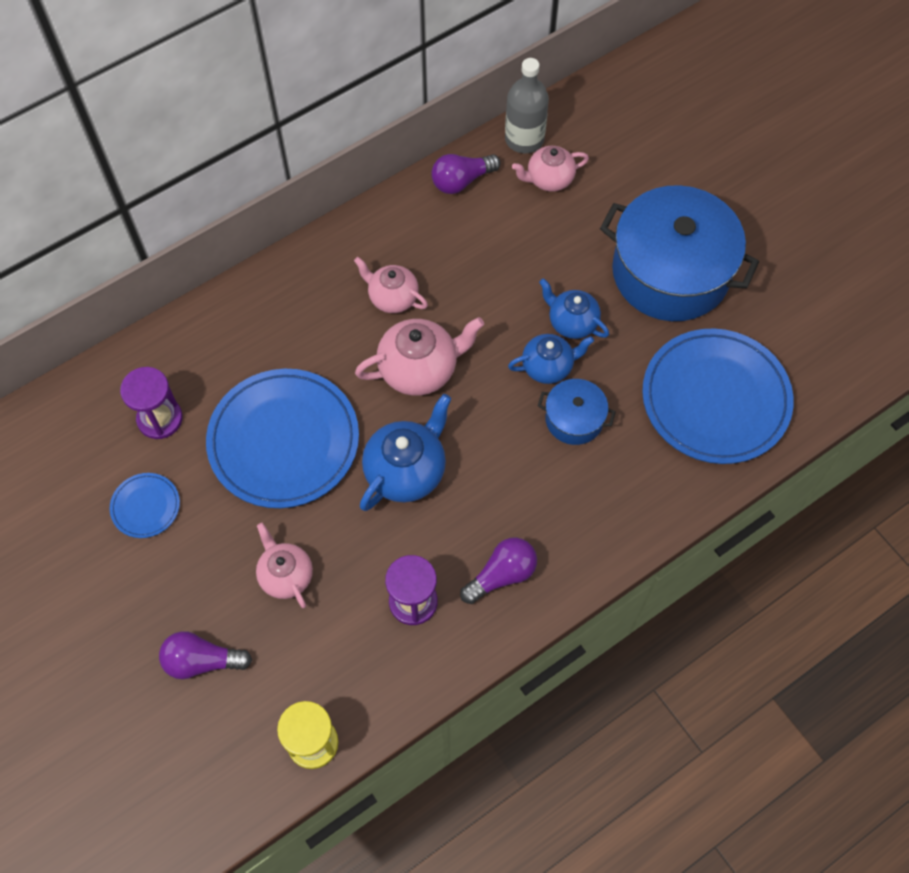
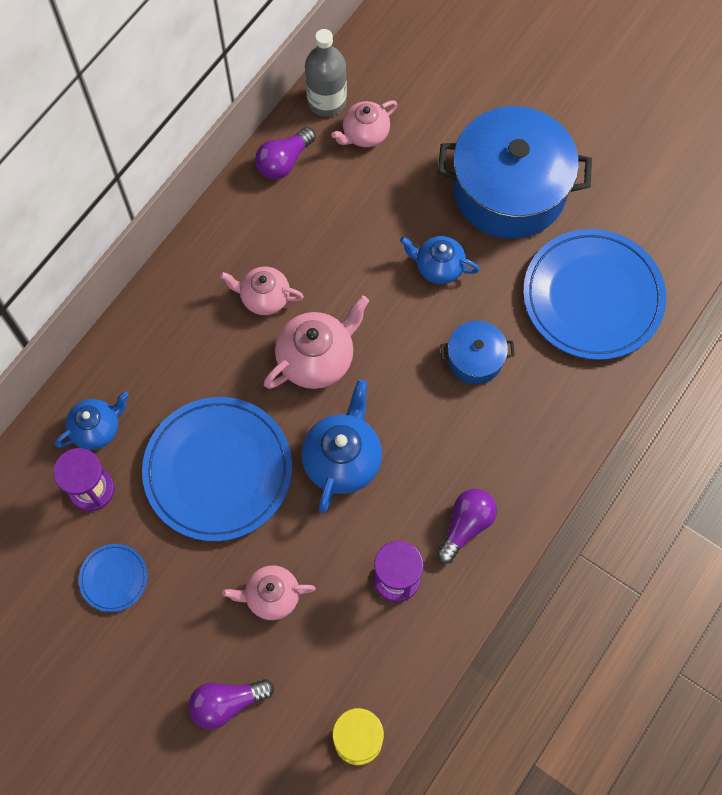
camera: 20 degrees left, 5 degrees up
pink teapot [256,523,313,608] -> pink teapot turned 45 degrees counterclockwise [222,565,316,620]
blue teapot [508,334,594,384] -> blue teapot moved to [55,391,129,450]

